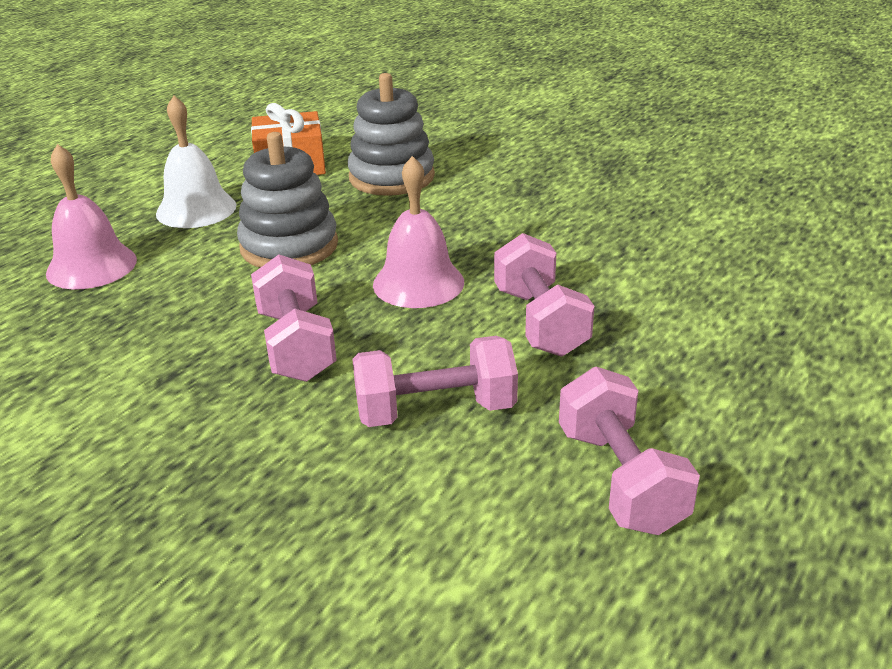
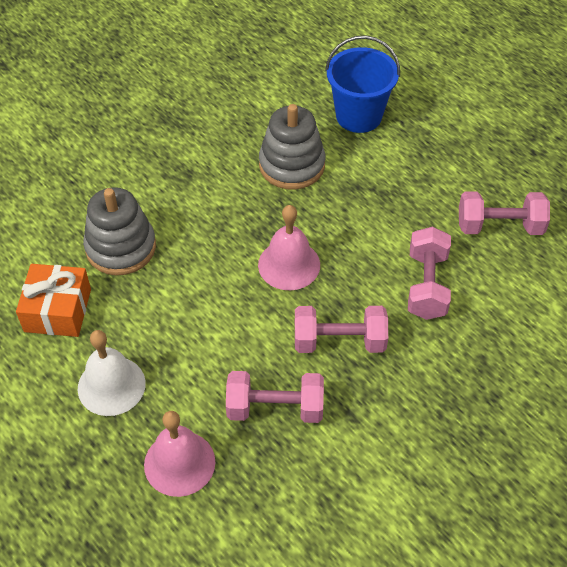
camera: 75 degrees left, 20 degrees up
grey stacking toy [237,132,338,268] -> grey stacking toy moved to [259,104,325,190]
pink dumbbell [494,233,594,357] -> pink dumbbell moved to [226,371,324,423]
none -> blue bucket [325,35,400,133]

